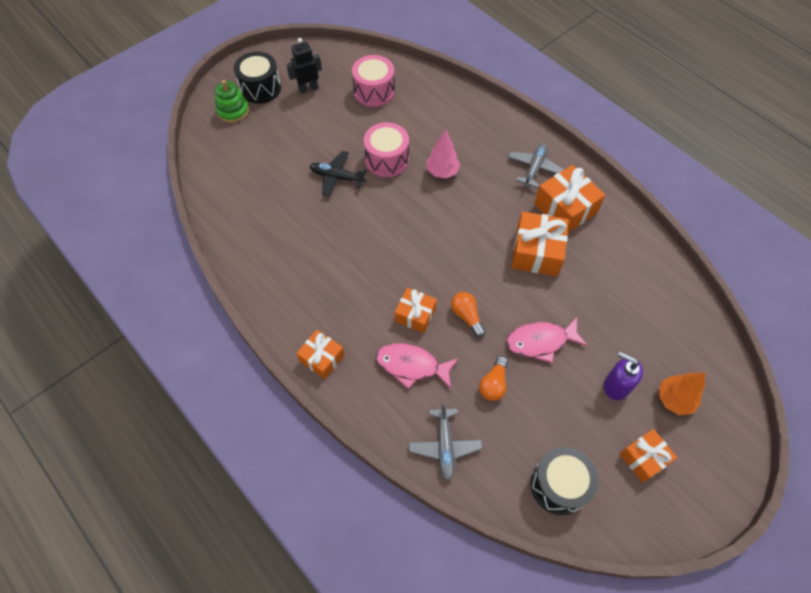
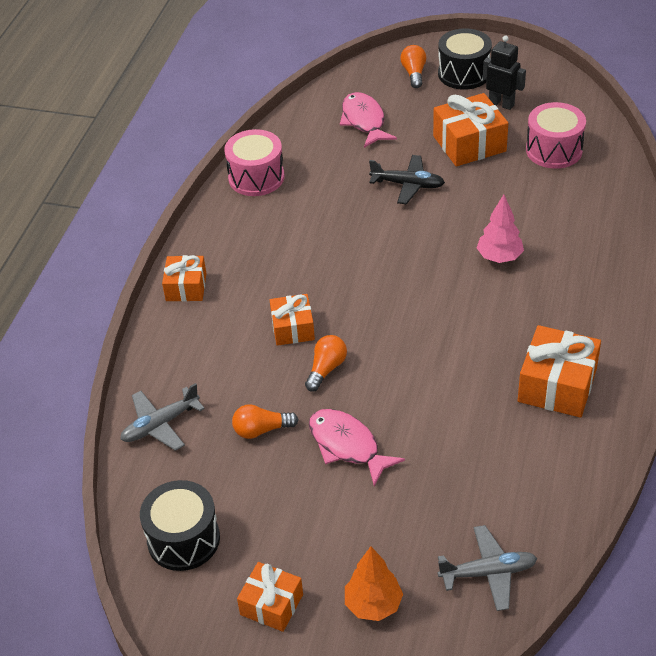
camera: 60 degrees right, 15 degrees down
green stacking toy [215,80,249,123] -> orange light bulb [400,45,426,88]
black plane [310,151,367,197] -> black plane turned 120 degrees clockwise [369,155,445,204]
pink drum [364,122,409,177] -> pink drum moved to [224,129,284,196]
pink fish [376,343,458,389] -> pink fish moved to [340,92,397,148]
grey plane [508,143,564,188] -> grey plane moved to [438,525,537,611]
orange gift [511,212,569,276] -> orange gift moved to [433,93,508,166]
purple soap dispenser [604,352,643,400] -> none

